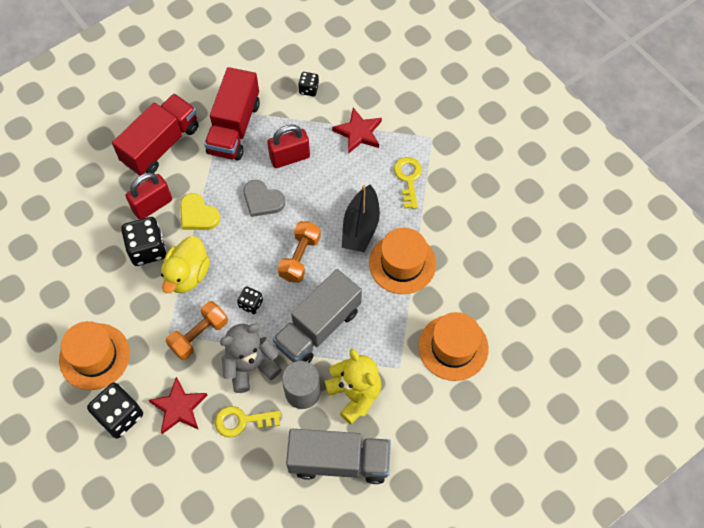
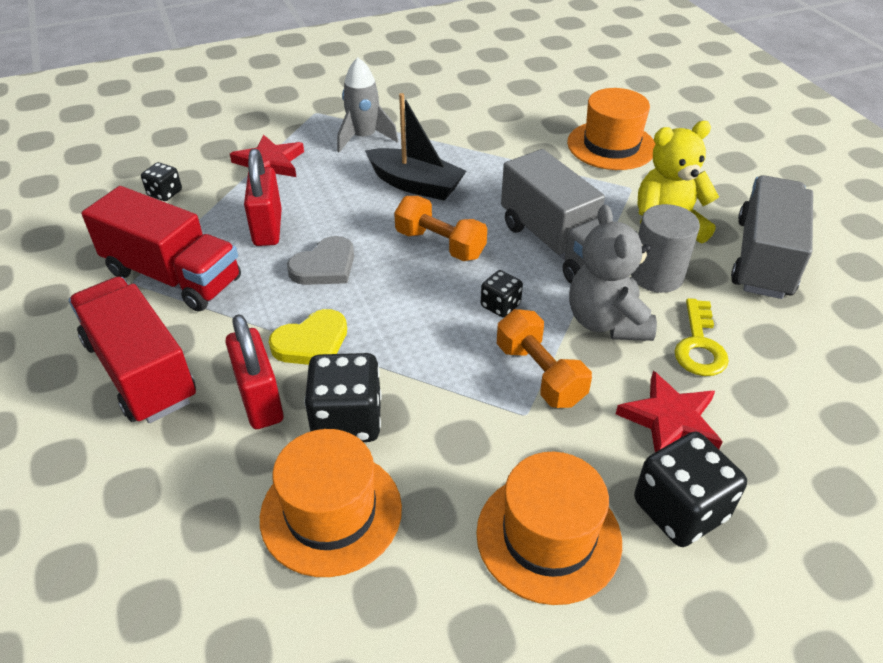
camera: 75 degrees left, 20 degrees down
yellow duck [161,236,210,293] -> none
orange hat [369,228,436,294] -> orange hat moved to [260,429,402,577]
yellow key [394,157,422,209] -> grey rocket [337,58,398,152]

